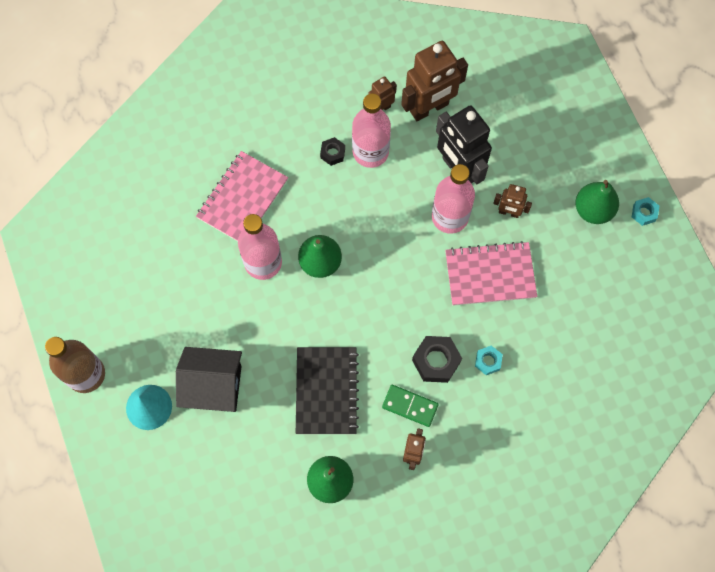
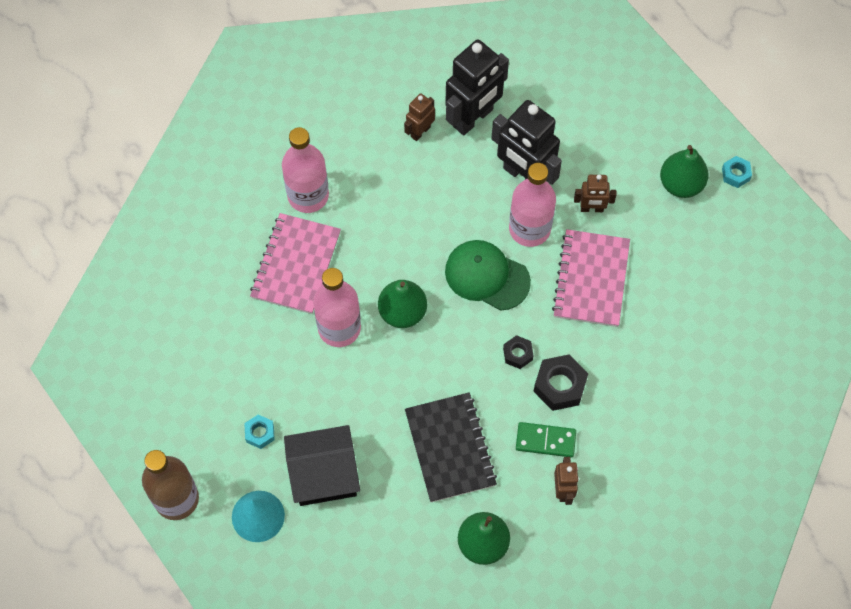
camera: 15 degrees left, 5 degrees down
black nut [320,137,345,166] -> black nut moved to [503,335,533,369]
pink bottle [352,93,391,168] -> pink bottle moved to [282,127,329,213]
brown robot [401,41,468,121] -> black robot [445,39,509,136]
pink notebook [445,241,537,306] -> pink notebook turned 60 degrees counterclockwise [552,229,630,327]
turquoise nut [475,346,503,375] -> turquoise nut moved to [244,414,275,449]
none -> green cap [445,240,531,311]

